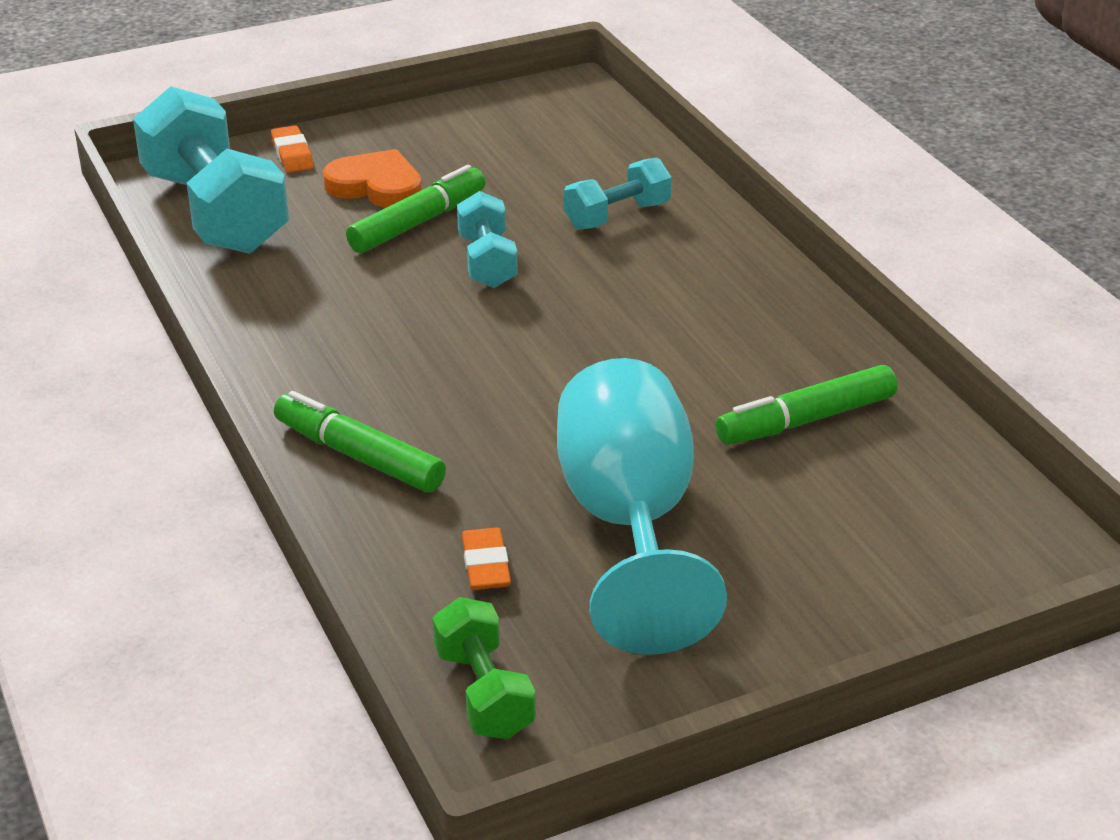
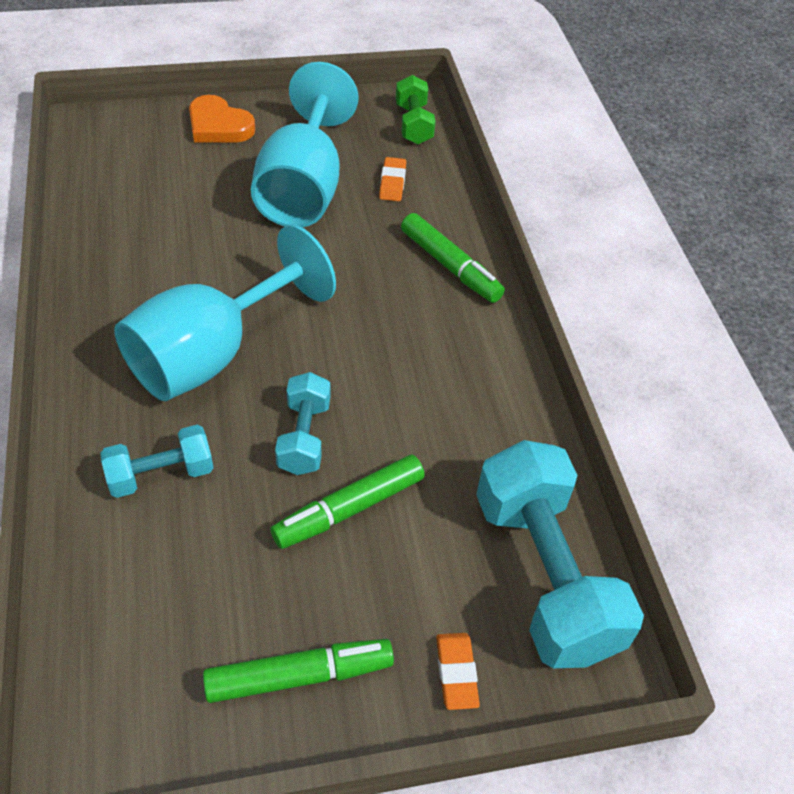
camera: 170 degrees left, 15 degrees up
orange heart [323,149,422,208] -> orange heart moved to [189,95,255,143]
green marker [716,365,897,445] -> green marker moved to [203,639,394,703]
none -> turquoise goblet [114,224,336,401]

